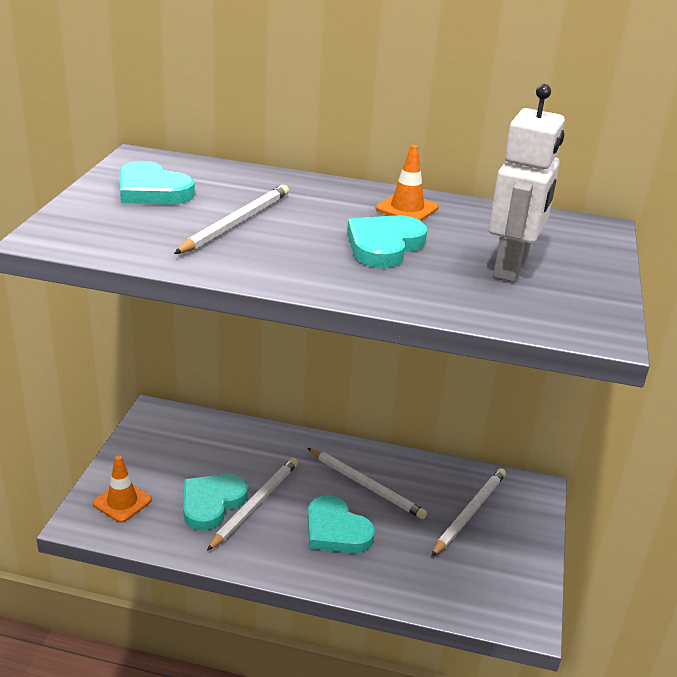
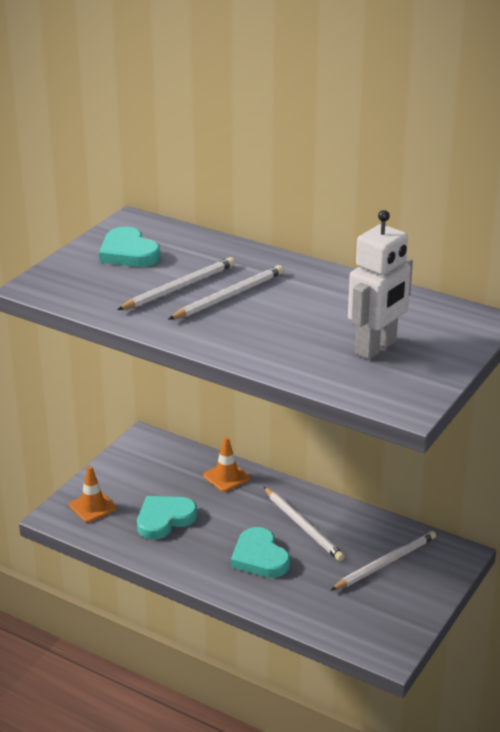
camera: 20 degrees right, 0 degrees up
white pencil [207,458,298,551] -> white pencil moved to [168,265,284,320]
turquoise heart [347,215,427,268] -> none
orange traffic cone [376,145,439,221] -> orange traffic cone moved to [203,437,250,492]

